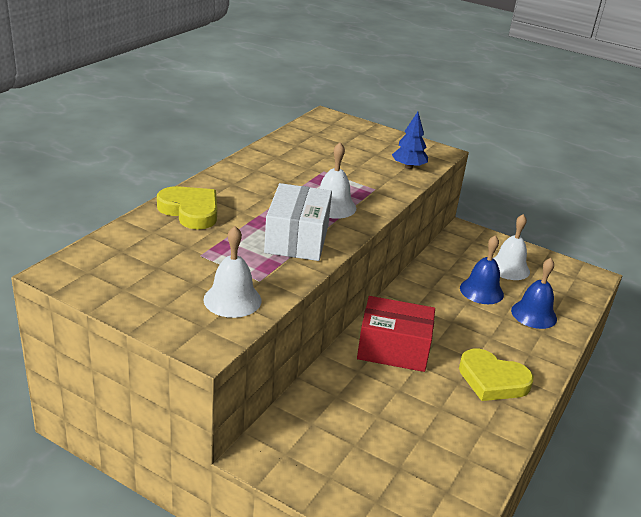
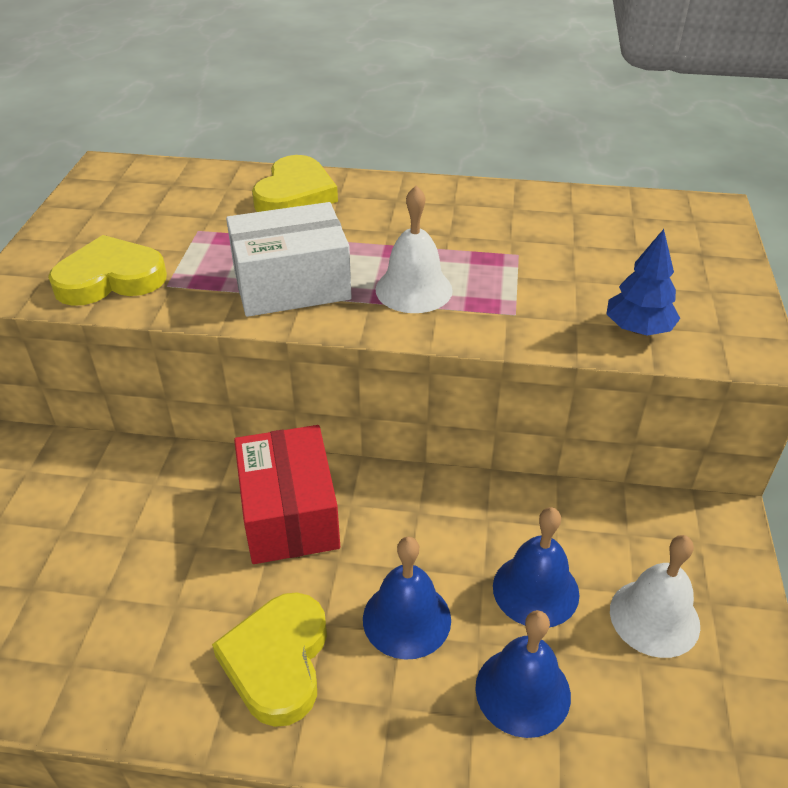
camera: 70 degrees right, 10 degrees up
white bell [203,226,261,318] -> yellow heart [48,235,167,306]
none -> blue bell [363,537,451,660]

